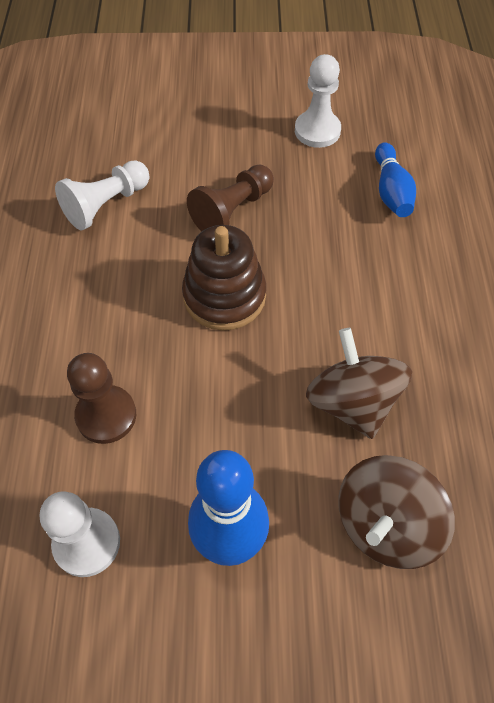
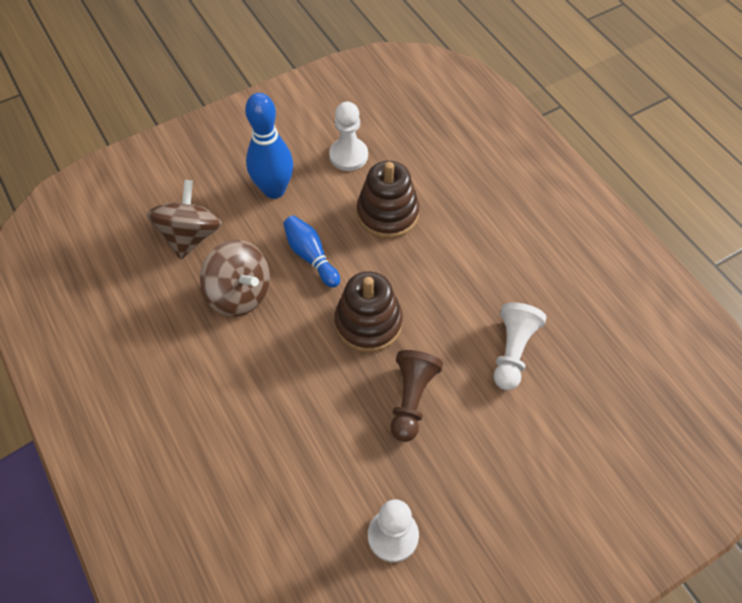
camera: 150 degrees right, 0 degrees up
brown pawn [67,353,136,444] -> brown stacking toy [357,161,419,239]
blue bowling pin [375,142,416,217] -> blue bowling pin moved to [283,216,340,288]

